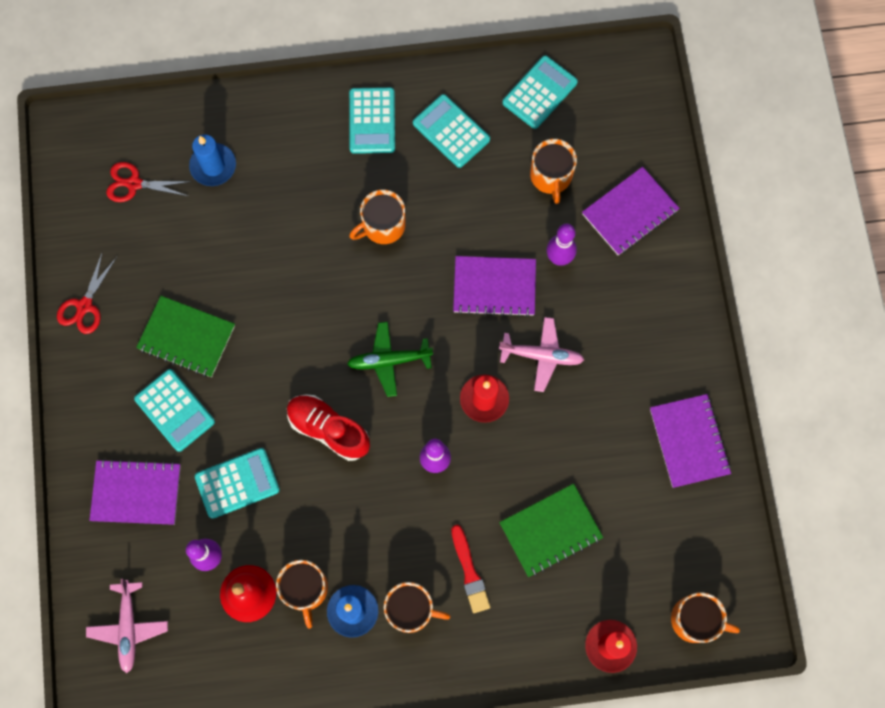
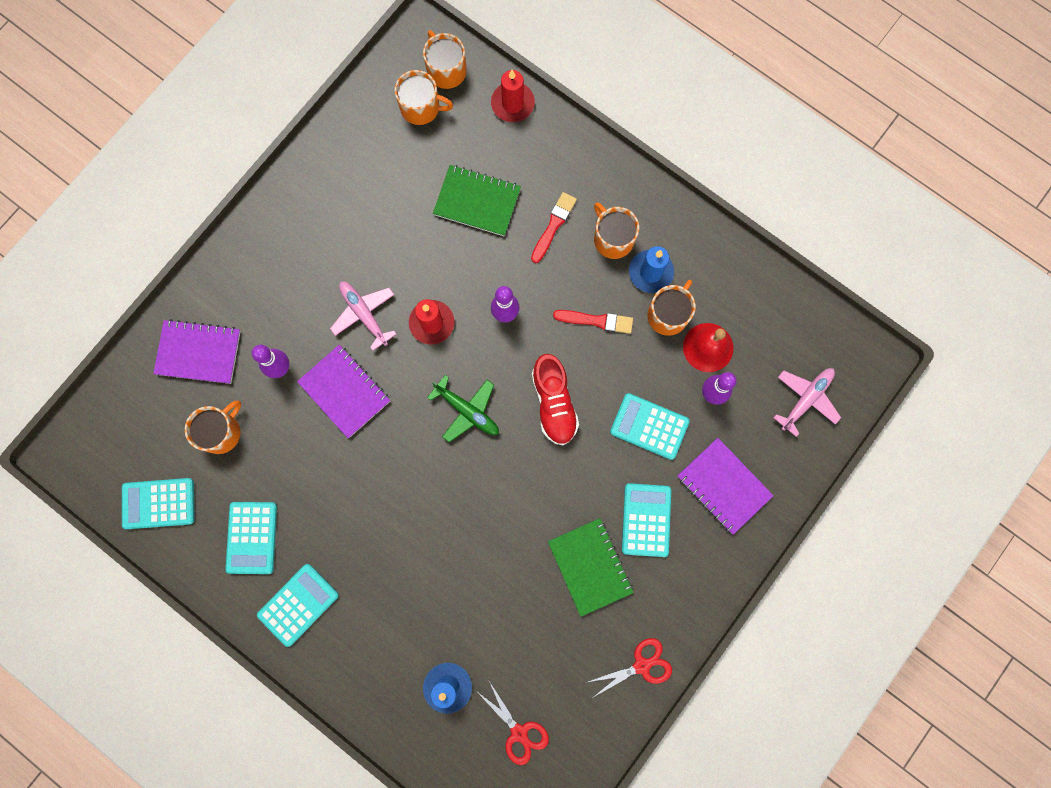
camera: 135 degrees left, 5 degrees up
orange mug [349,189,406,244] -> orange mug moved to [395,70,453,125]
purple notebook [650,394,731,488] -> none
none -> red brush [553,310,633,334]

